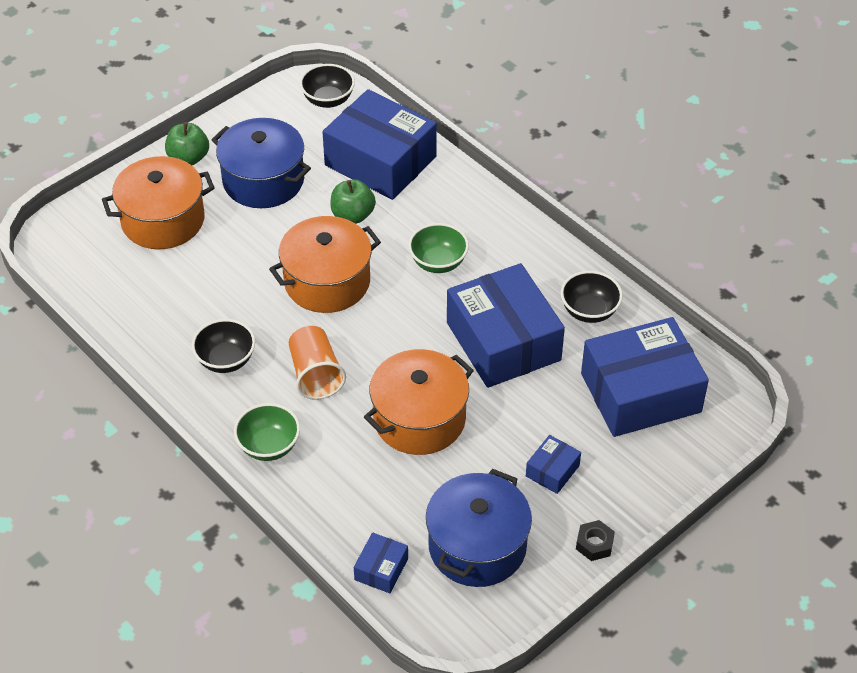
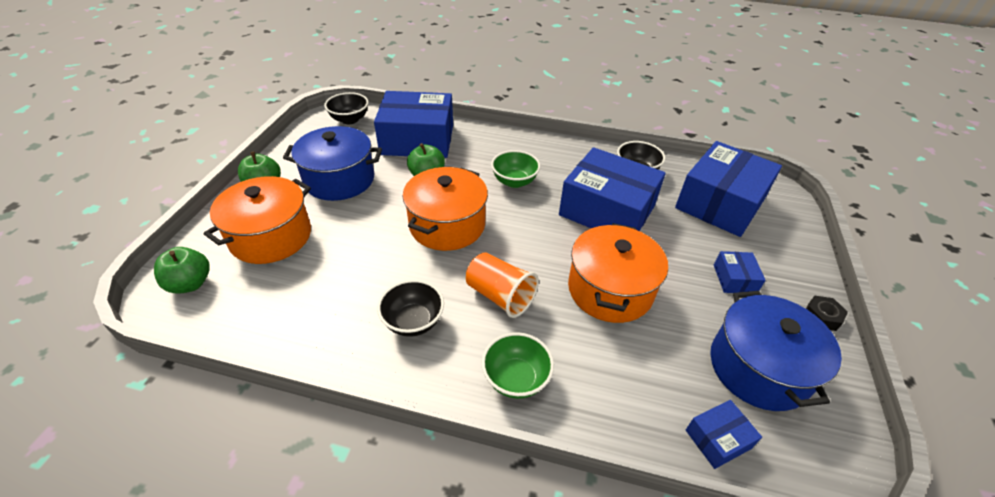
camera: 35 degrees left, 5 degrees down
blue box [354,532,408,593] -> blue box turned 75 degrees clockwise [686,400,762,469]
none -> green apple [154,247,210,294]

